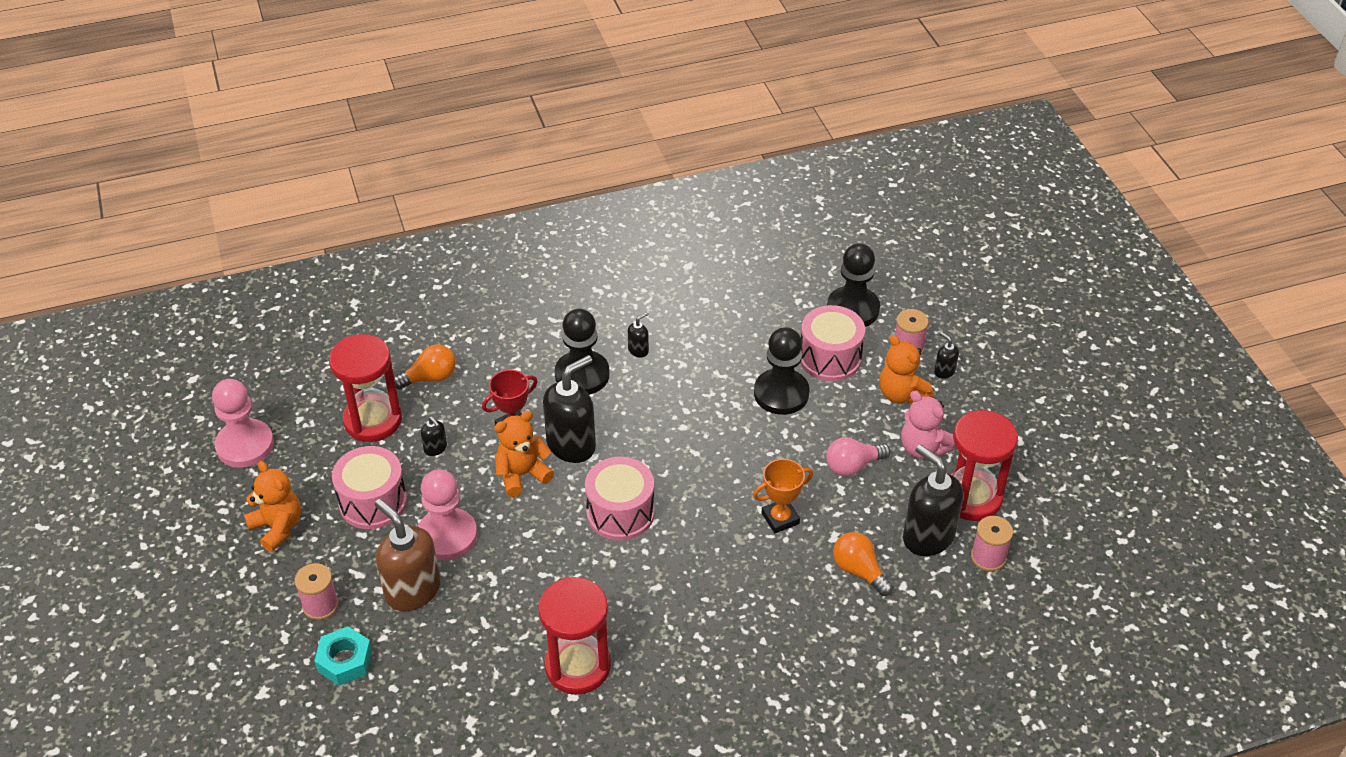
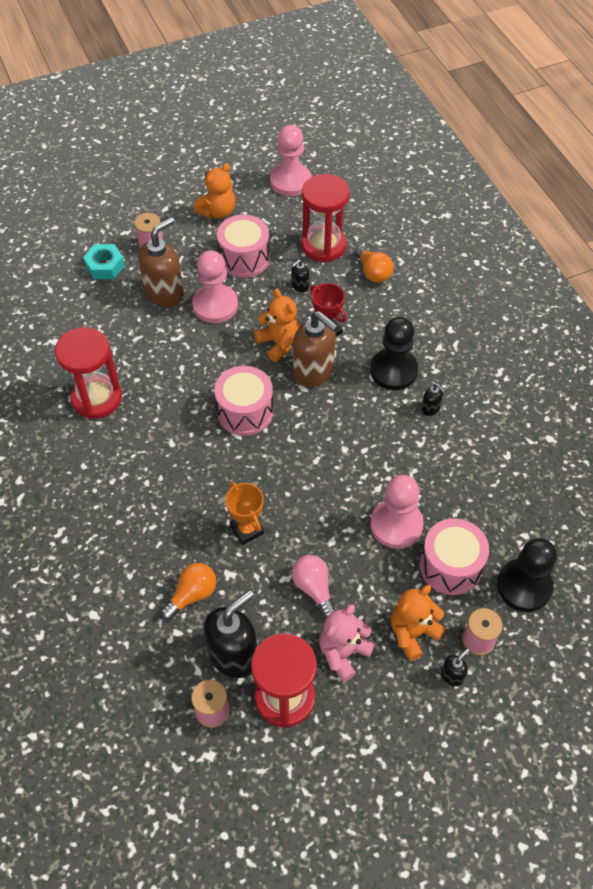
camera: 85 degrees right, 10 degrees up
black soap dispenser [543,355,596,463] -> brown soap dispenser [293,311,338,387]
black pawn [754,327,809,415] -> pink pawn [370,475,424,549]

